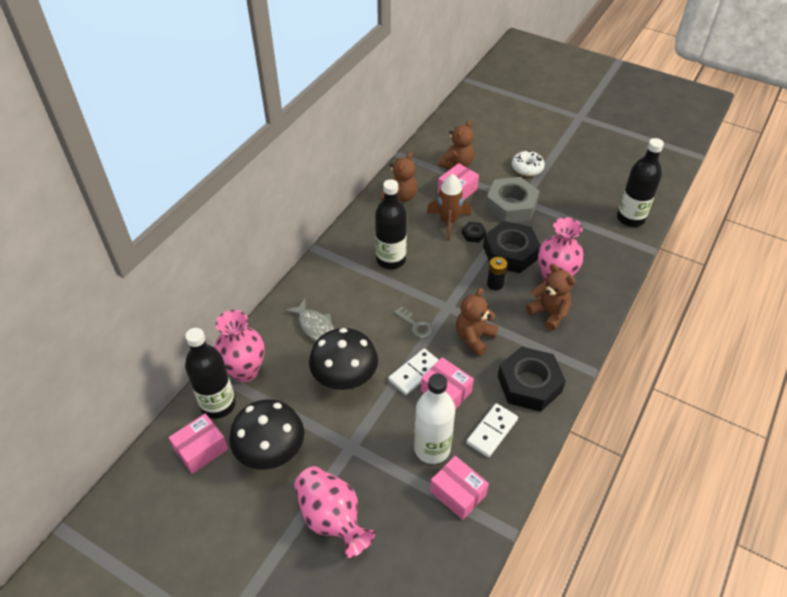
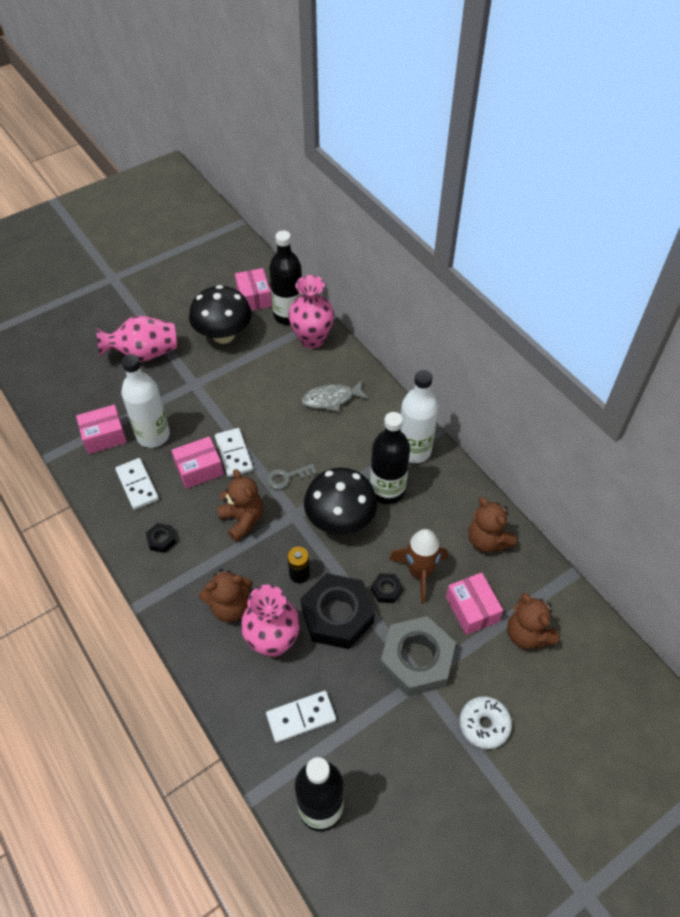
camera: 115 degrees right, 5 degrees up
black mushroom [309,328,378,390] -> black mushroom moved to [304,468,377,535]
black nut [498,346,566,412] -> black nut [146,523,176,553], size x0.43
none -> white domino [266,691,336,743]
none -> white bottle [401,370,438,463]

